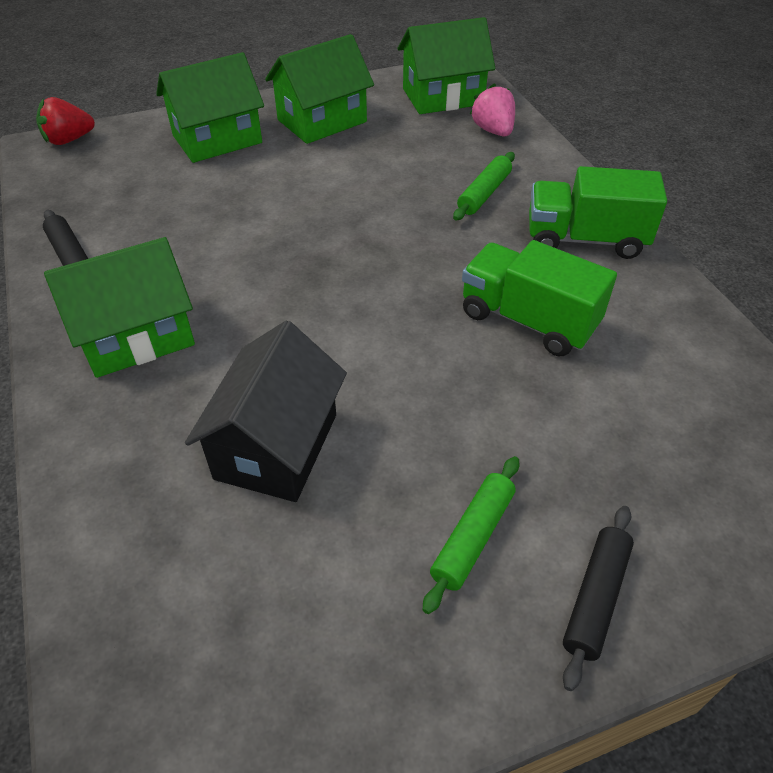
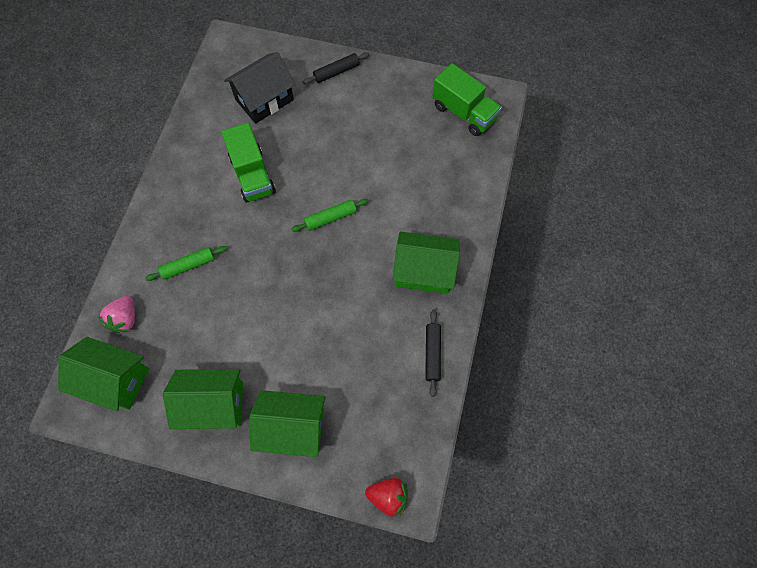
camera: 145 degrees left, 20 degrees up
black house [185,321,347,502] -> black house moved to [224,52,296,124]
green rolling pin [423,456,519,614] -> green rolling pin moved to [292,199,368,232]
green truck [529,166,667,259] -> green truck moved to [432,63,502,136]

